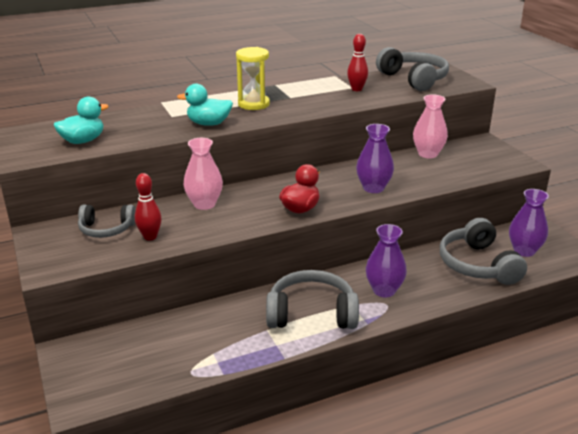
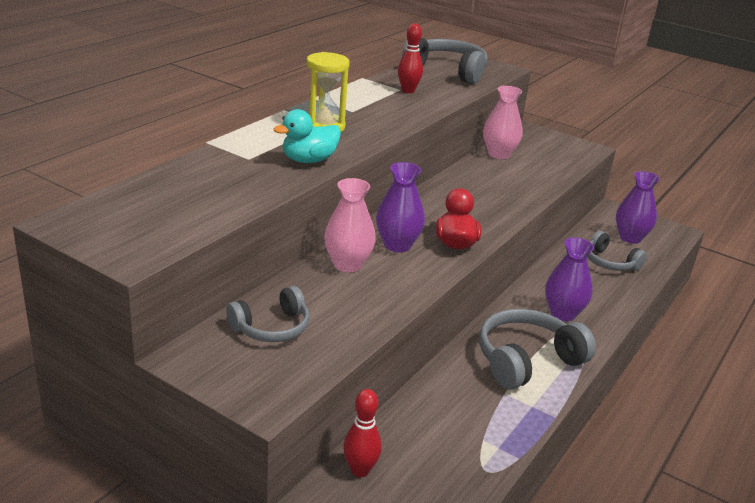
camera: 35 degrees left, 0 degrees up
turquoise duck [54,97,109,144] -> none
red bowling pin [135,173,162,241] -> red bowling pin moved to [343,389,382,477]
purple vase [356,124,394,193] -> purple vase moved to [376,162,425,253]
grey headphones [440,218,527,285] -> grey headphones [588,231,647,271], size x0.63

